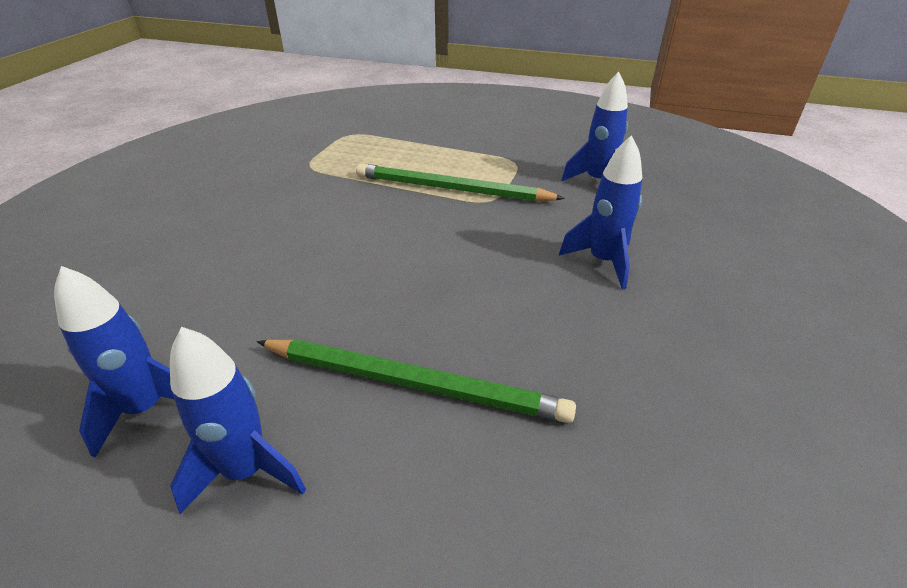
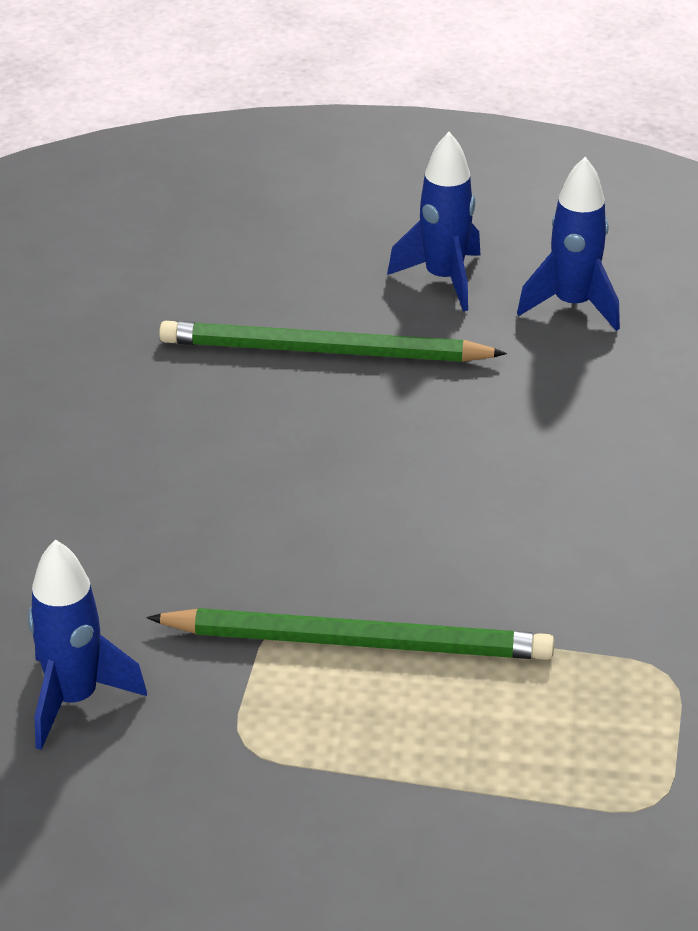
camera: 170 degrees right, 0 degrees up
blue rocket [559,135,642,290] -> none

